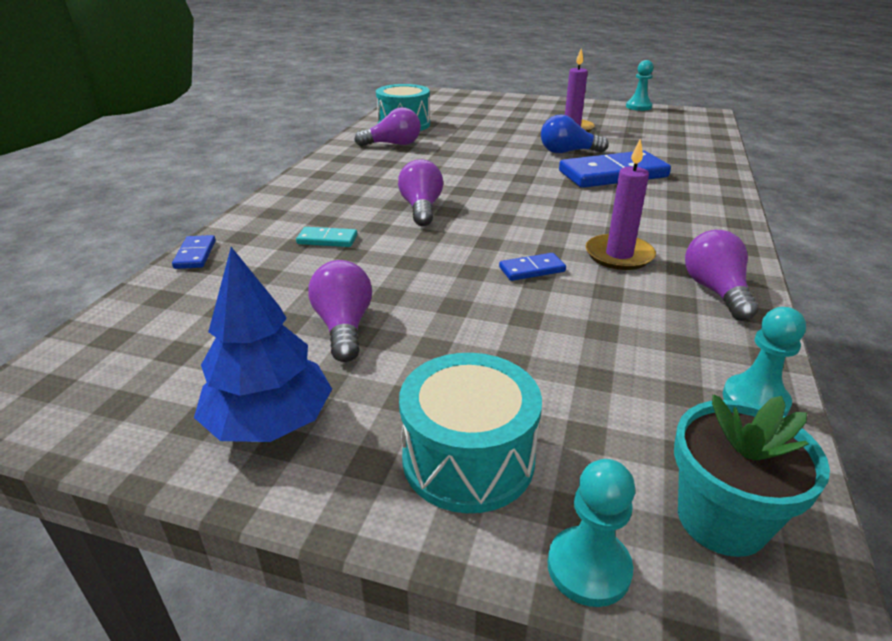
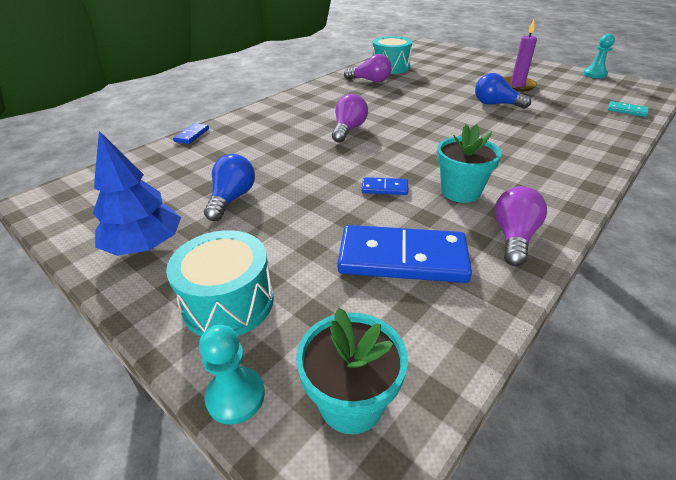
camera: 25 degrees right, 5 degrees up
turquoise domino [296,227,357,247] -> turquoise domino moved to [608,101,649,117]
purple light bulb [308,260,372,362] -> blue light bulb [204,154,255,221]
blue domino [559,150,671,188] -> blue domino moved to [338,225,472,283]
purple candle [586,138,656,270] -> turquoise flower pot [437,124,502,203]
turquoise pawn [723,307,806,417] -> none

